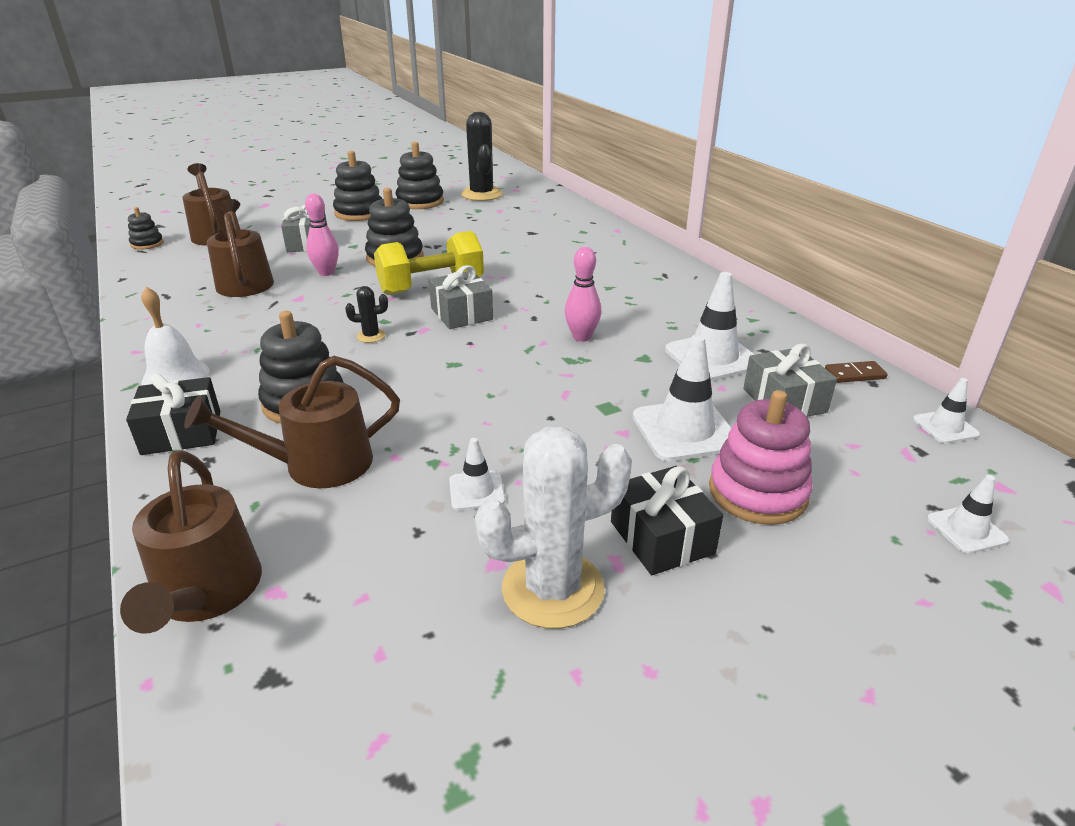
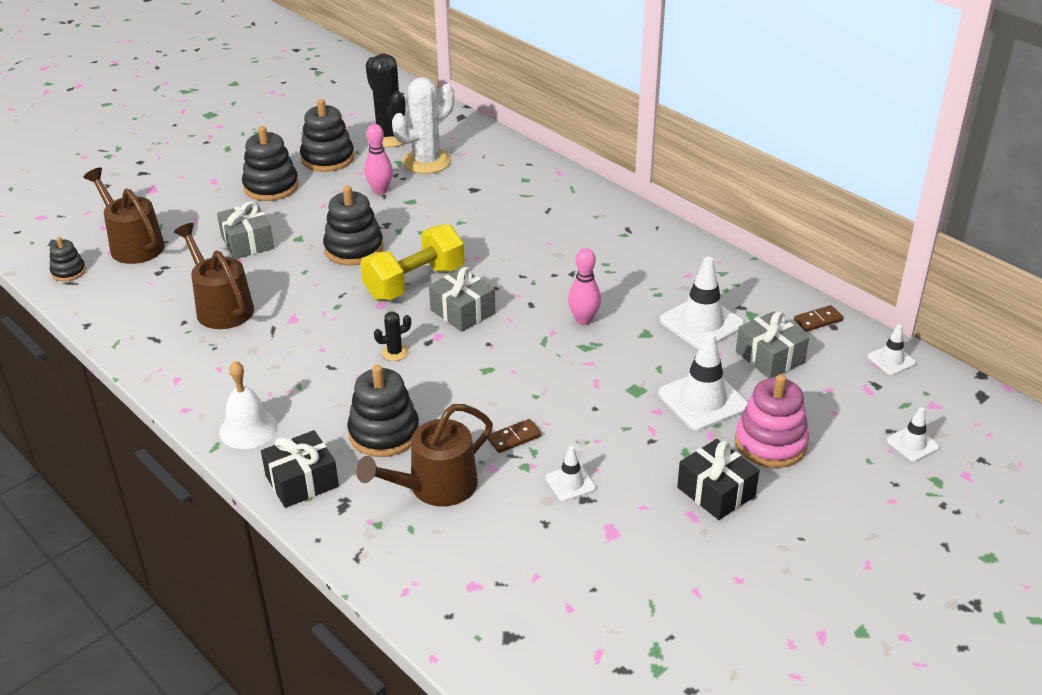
camera: 15 degrees left, 5 degrees up
brown watering can [120,450,262,634] -> none
pink bowling pin [305,194,339,276] -> pink bowling pin moved to [364,124,393,194]
white cactus [475,427,632,629] -> white cactus moved to [392,77,454,174]
none -> brown domino [487,419,542,453]

